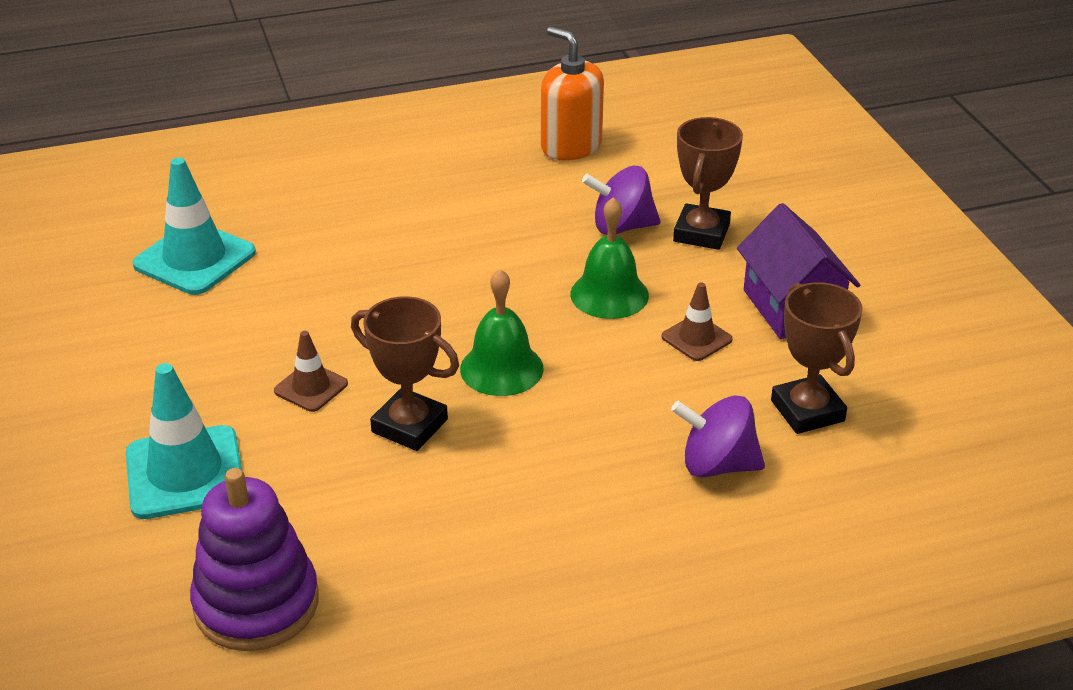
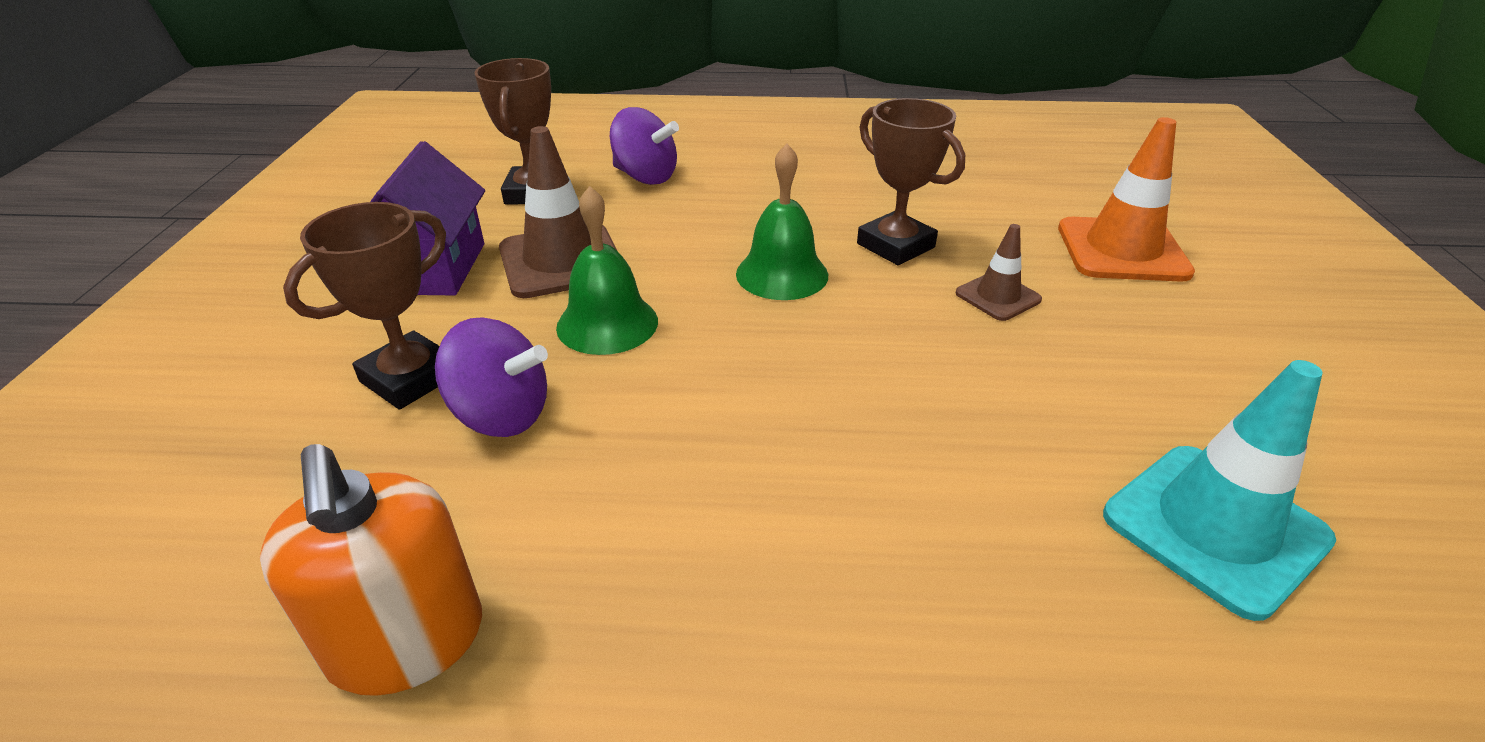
camera: 160 degrees left, 0 degrees up
turquoise traffic cone [126,363,242,519] -> orange traffic cone [1058,117,1195,282]
purple stacking toy [190,468,319,651] -> none
brown traffic cone [661,282,732,361] -> brown traffic cone [499,126,617,298], size x1.83

